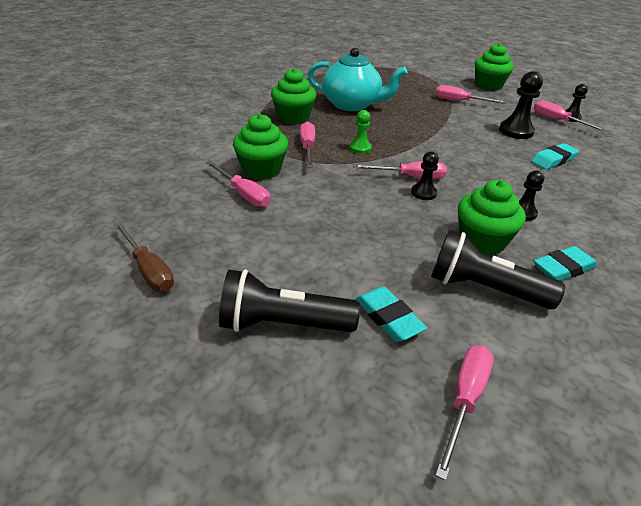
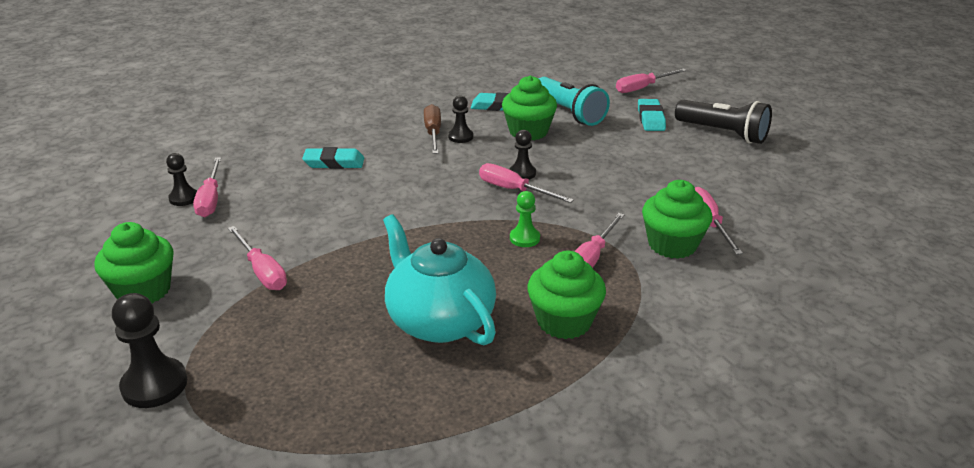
camera: 145 degrees left, 5 degrees down
brown screwdriver [114,222,174,292] -> brown screwdriver moved to [424,104,441,154]
black flashlight [431,230,565,309] -> turquoise flashlight [539,77,610,126]
black pawn [499,71,543,139] -> black pawn moved to [112,293,187,408]

